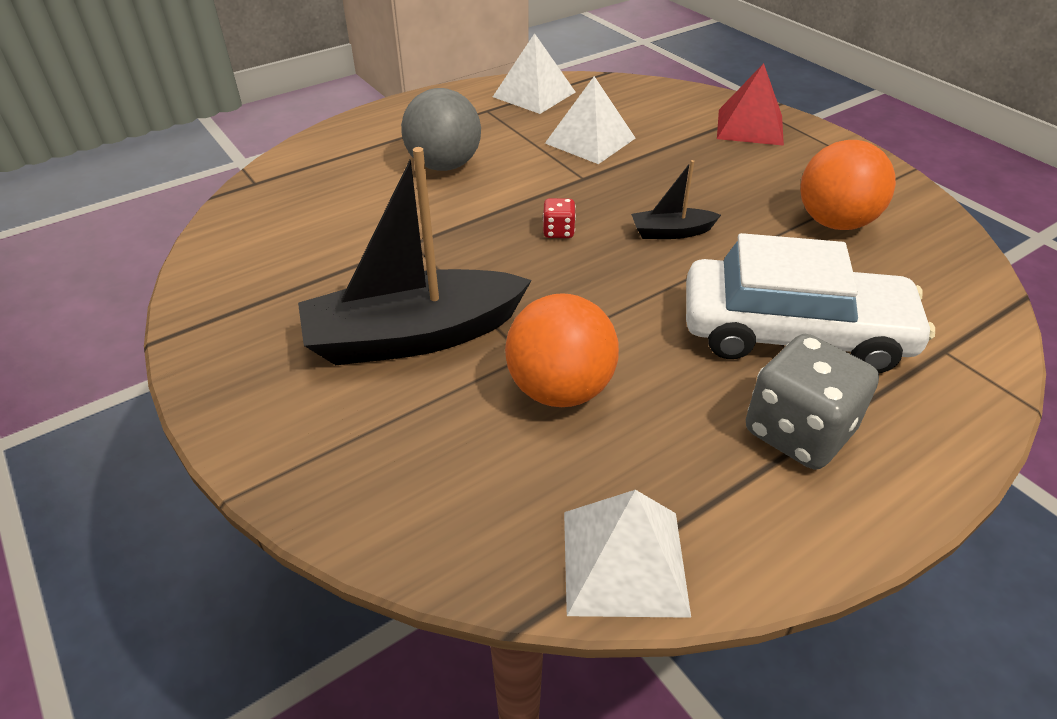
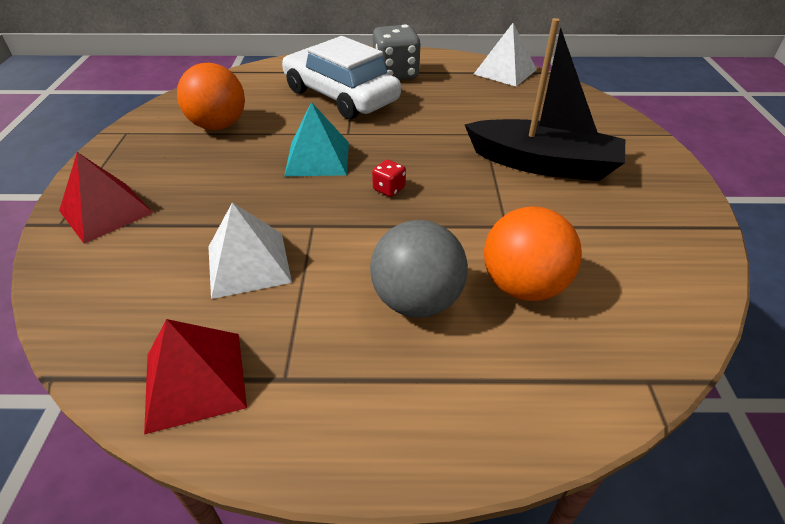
camera: 145 degrees left, 0 degrees up
white pyramid [493,33,575,114] -> red pyramid [144,319,247,435]
orange ball [505,293,619,407] -> orange ball moved to [484,206,582,301]
black boat [631,160,721,239] -> turquoise pyramid [284,102,349,176]

